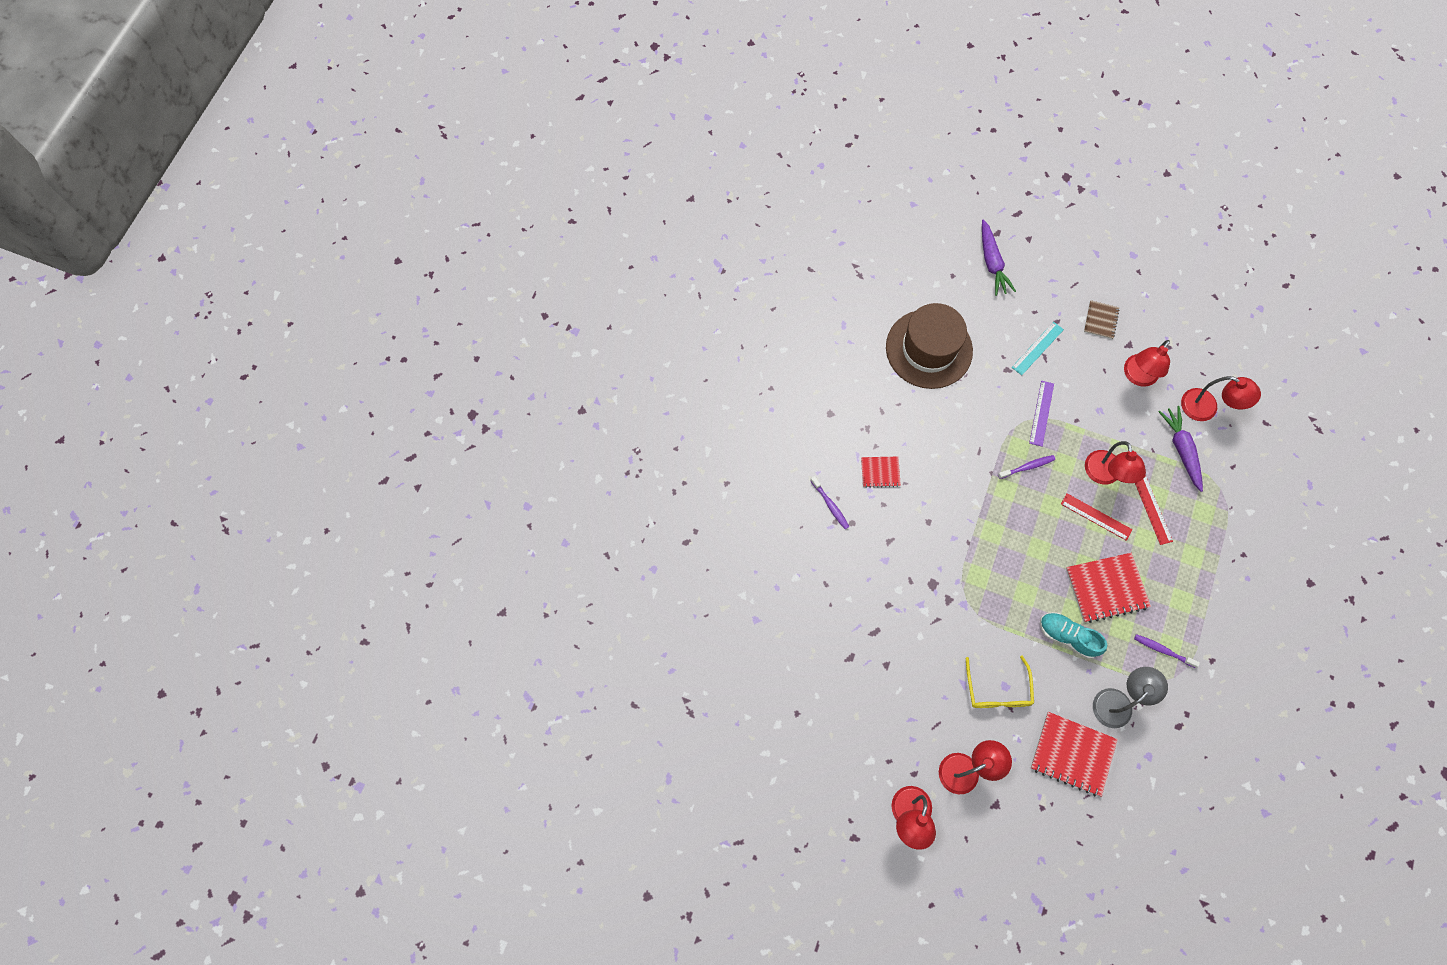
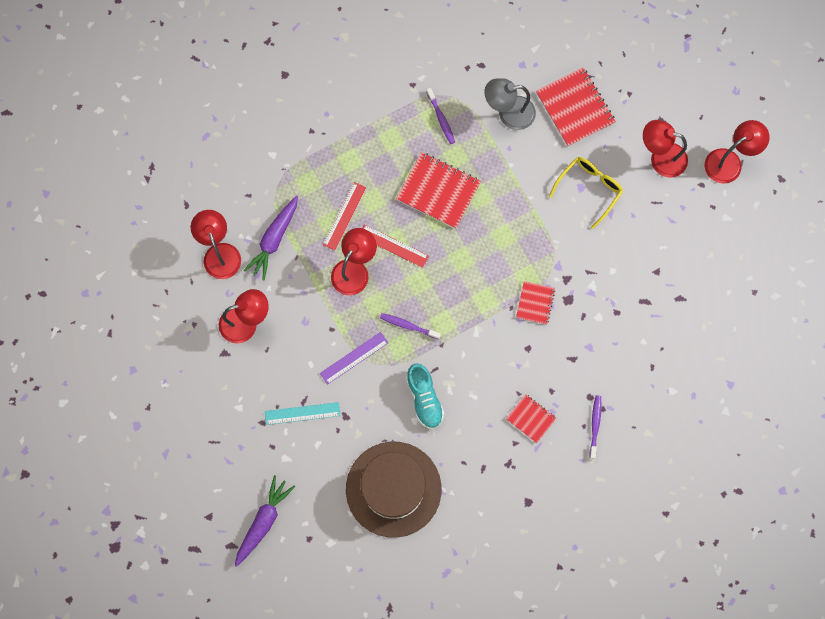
camera: 140 degrees left, 5 degrees up
turquoise shoe [1040,612,1107,659] -> turquoise shoe moved to [406,363,444,429]
red ruler [1061,493,1132,541] -> red ruler turned 45 degrees counterclockwise [362,225,429,268]
brown notebook [1084,300,1120,339] -> none
none -> red notebook [516,281,555,325]

